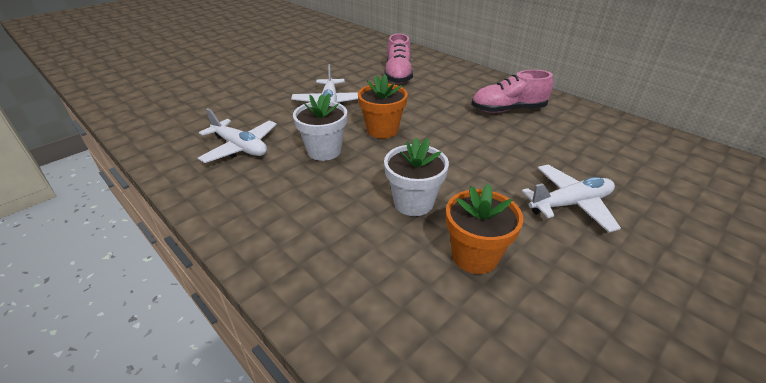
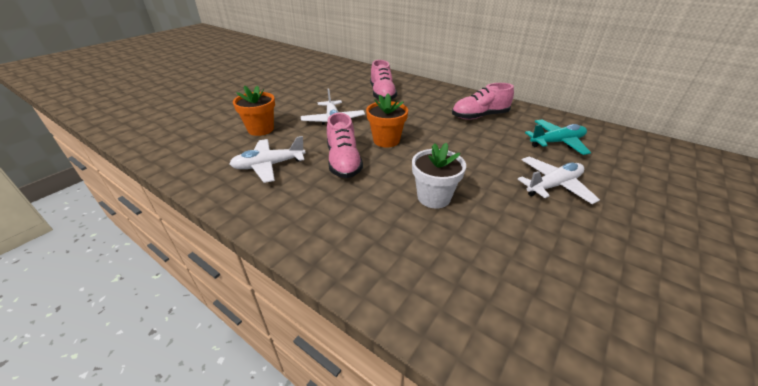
camera: 10 degrees left, 0 degrees up
white plane [198,108,277,163] -> white plane turned 135 degrees clockwise [229,136,305,183]
white flower pot [293,93,347,161] -> pink shoe [327,113,363,178]
orange flower pot [446,184,523,274] -> orange flower pot moved to [233,85,275,136]
none -> turquoise plane [525,119,591,155]

